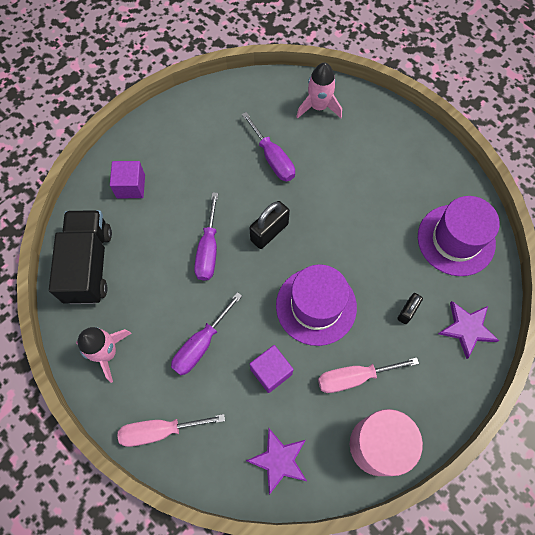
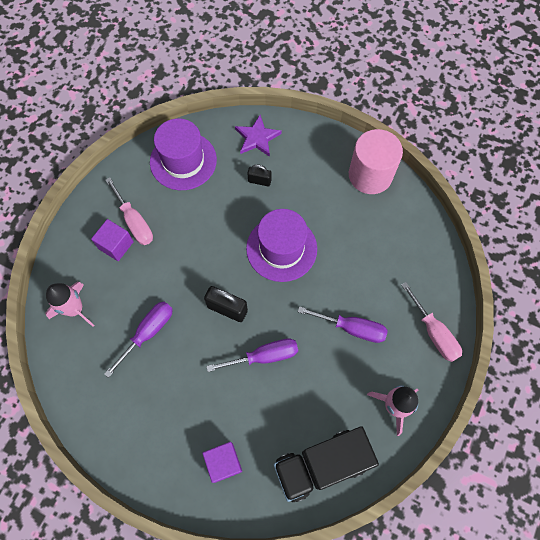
camera: 110 degrees left, 0 degrees up
purple star [246,428,307,495] -> none
purple cube [250,345,294,393] -> purple cube moved to [91,219,134,261]
pink screwdriver [318,357,419,393] -> pink screwdriver moved to [105,177,153,245]

